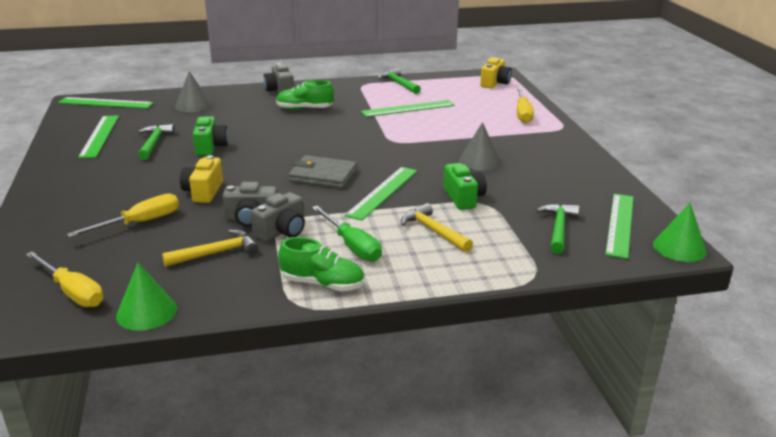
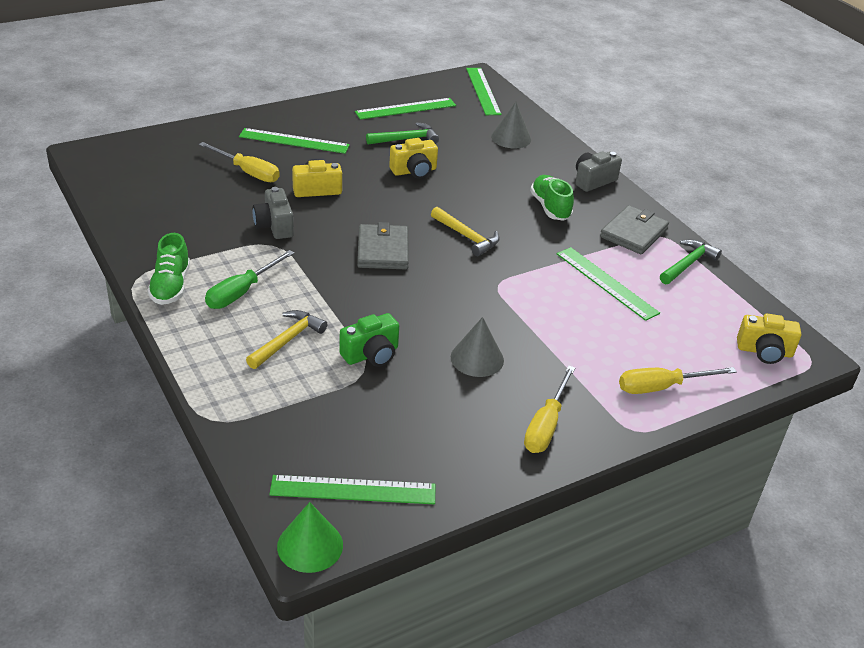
camera: 70 degrees right, 10 degrees up
yellow screwdriver [25,251,103,307] -> yellow screwdriver moved to [524,366,575,453]
green cone [116,262,177,331] -> none
yellow hammer [162,229,258,267] -> yellow hammer moved to [431,207,500,256]
green camera [193,116,228,156] -> yellow camera [389,138,438,179]
grey camera [251,192,305,242] -> none
green ruler [345,167,417,221] -> green ruler moved to [239,128,350,154]
green hammer [536,203,580,254] -> none
none -> grey wallet [600,205,669,254]

